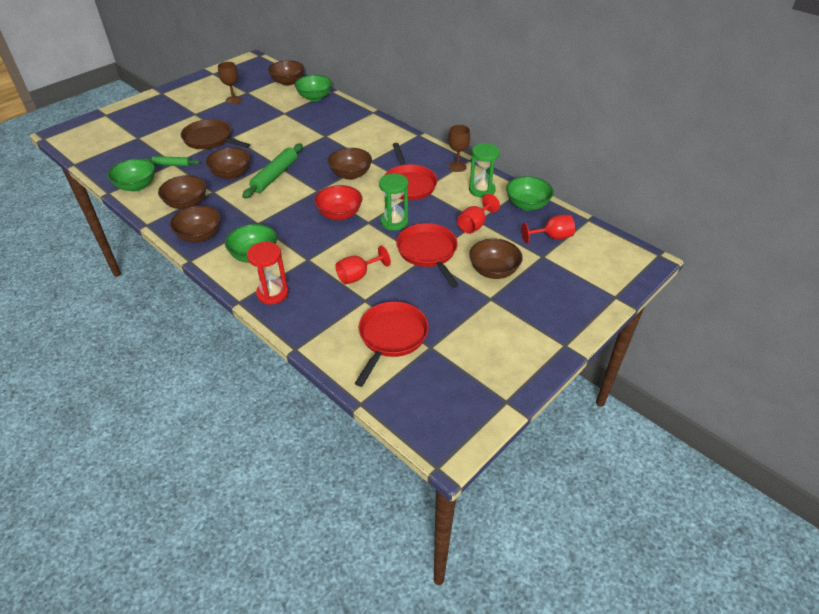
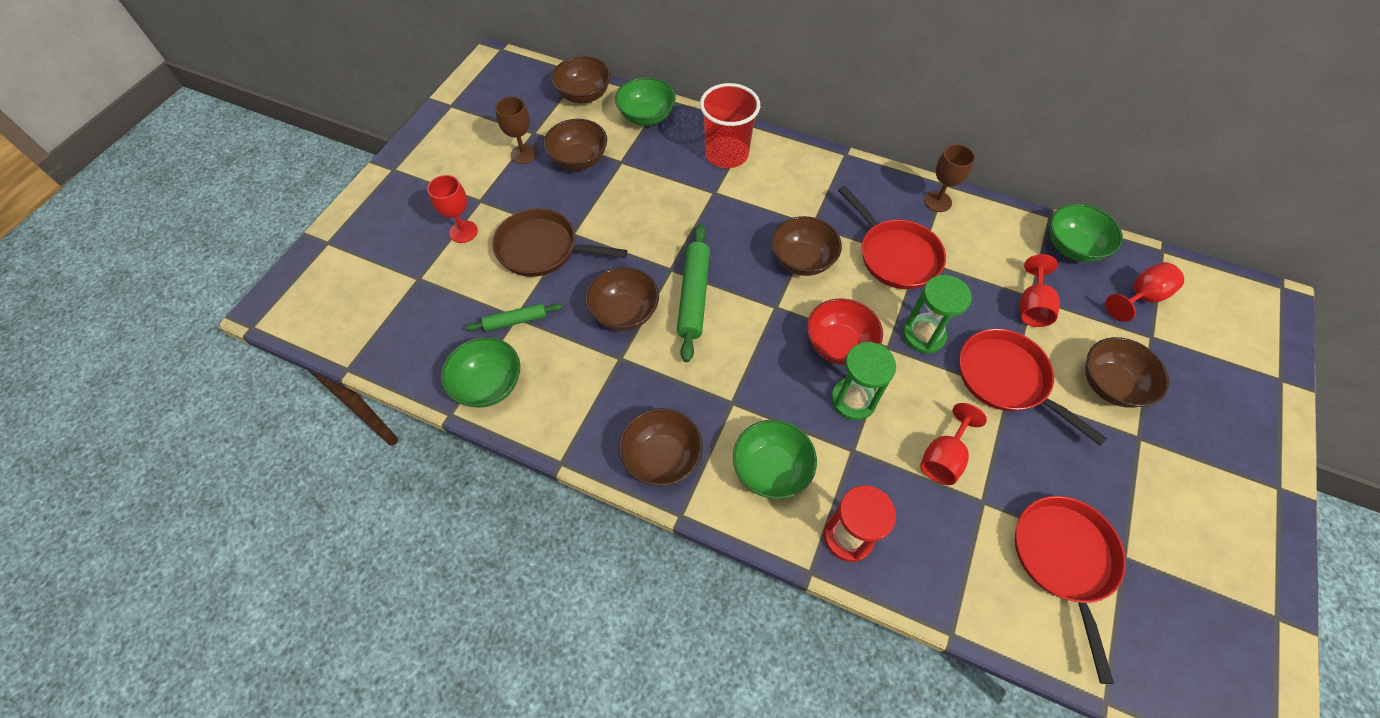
camera: 20 degrees left, 15 degrees up
brown bowl [158,175,207,209] -> brown bowl moved to [544,119,607,170]
green hourglass [469,143,500,198] -> green hourglass moved to [831,342,896,420]
none -> red goblet [427,175,478,243]
none -> red cup [700,83,760,168]

